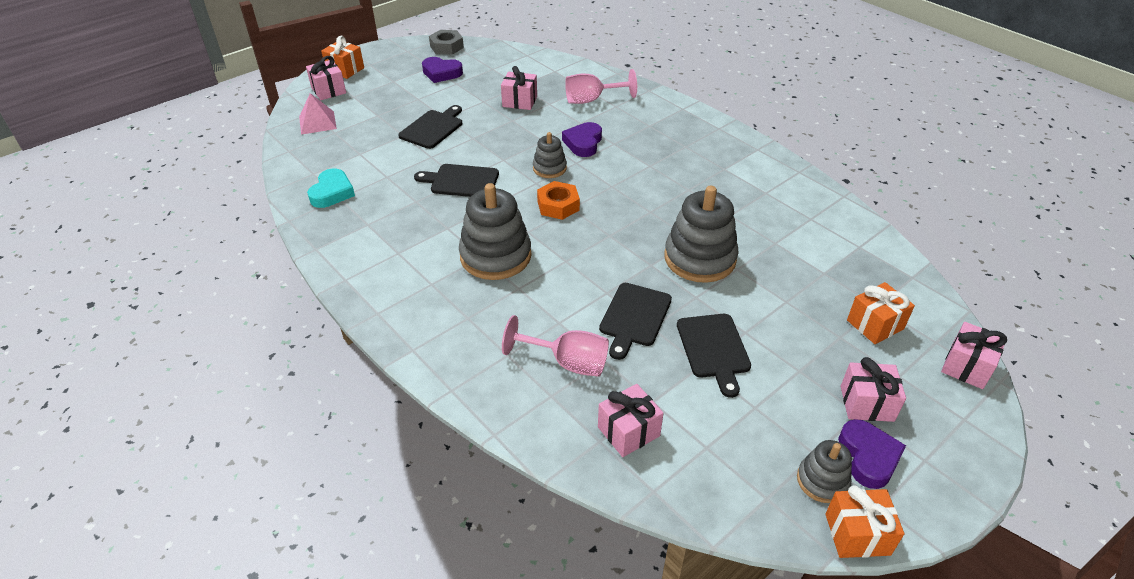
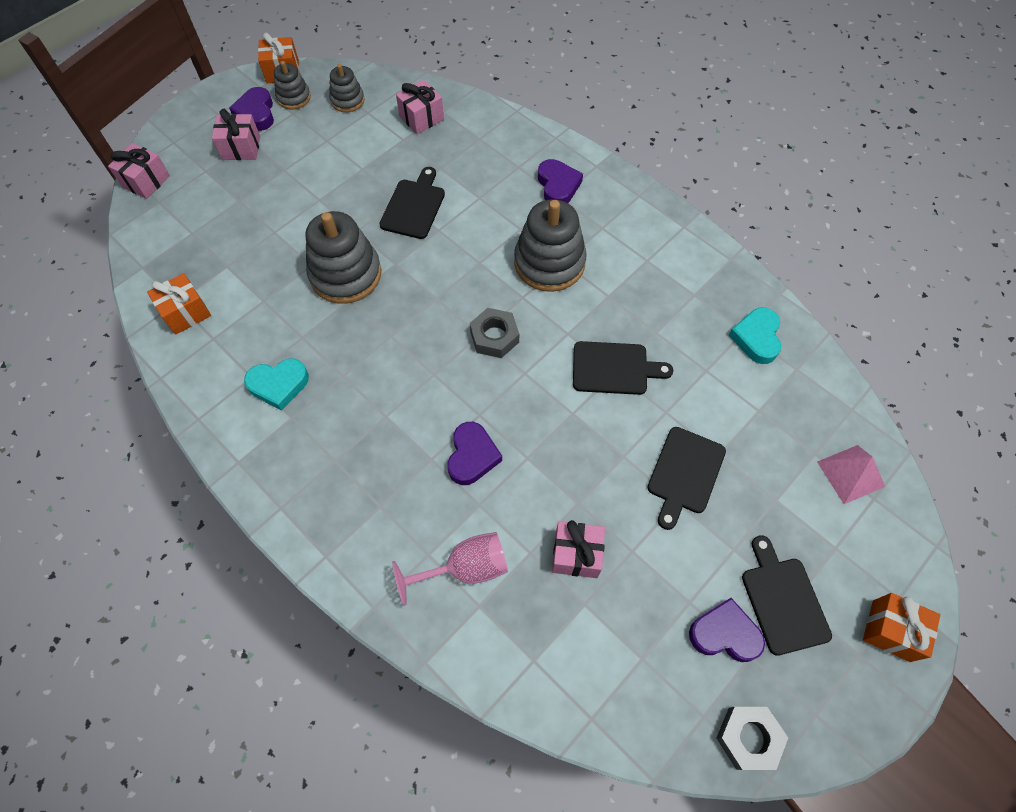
camera: 175 degrees right, 20 degrees up
pink gift [306,56,346,100] -> none
pink goblet [502,315,609,377] -> none
grey stacking toy [533,132,567,178] -> grey stacking toy moved to [329,64,365,112]
orange nut [537,181,580,220] -> grey nut [470,308,519,358]
black cutting board [677,314,751,398] -> black cutting board moved to [742,535,832,656]
orange gift [847,282,915,344] -> orange gift moved to [147,273,211,335]
none -> turquoise heart [244,359,309,411]
none -> purple heart [538,159,583,203]

